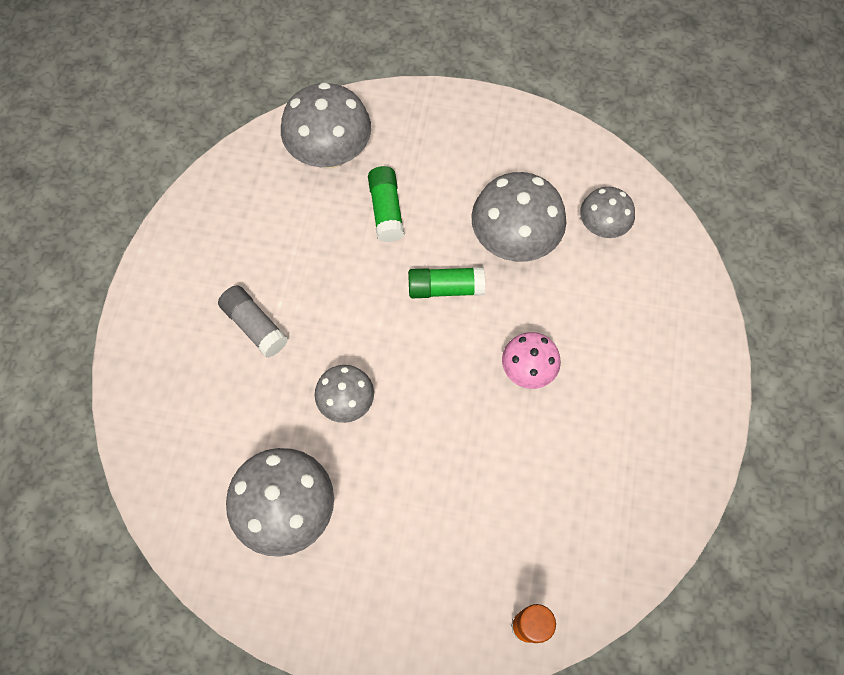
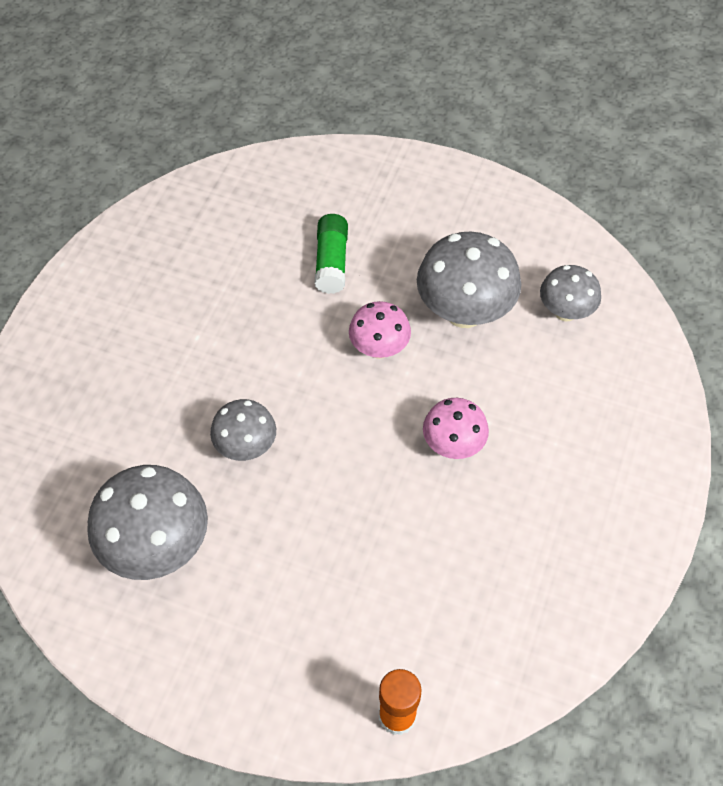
camera: 10 degrees right, 10 degrees down
grey glue stick [218,285,288,358] -> none
grey mushroom [281,82,371,168] -> none
green glue stick [408,267,485,298] -> pink mushroom [349,301,411,359]

